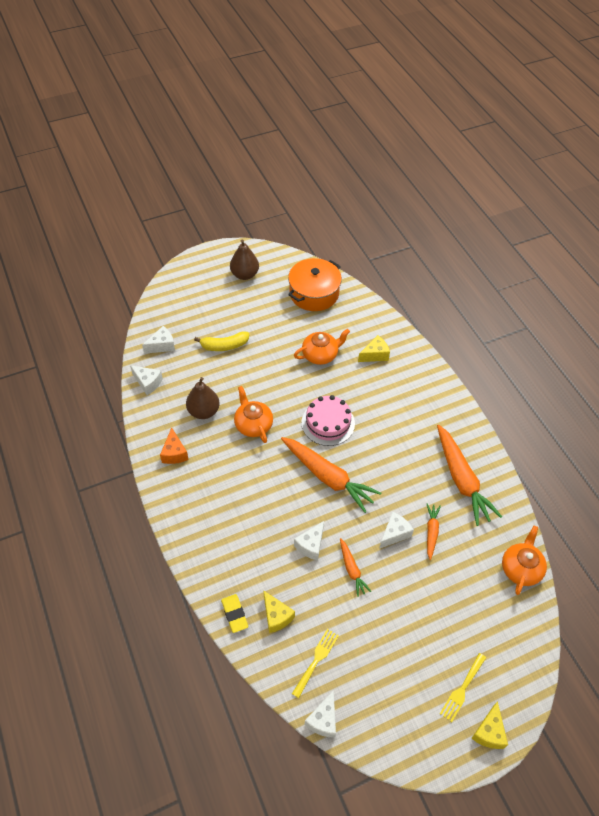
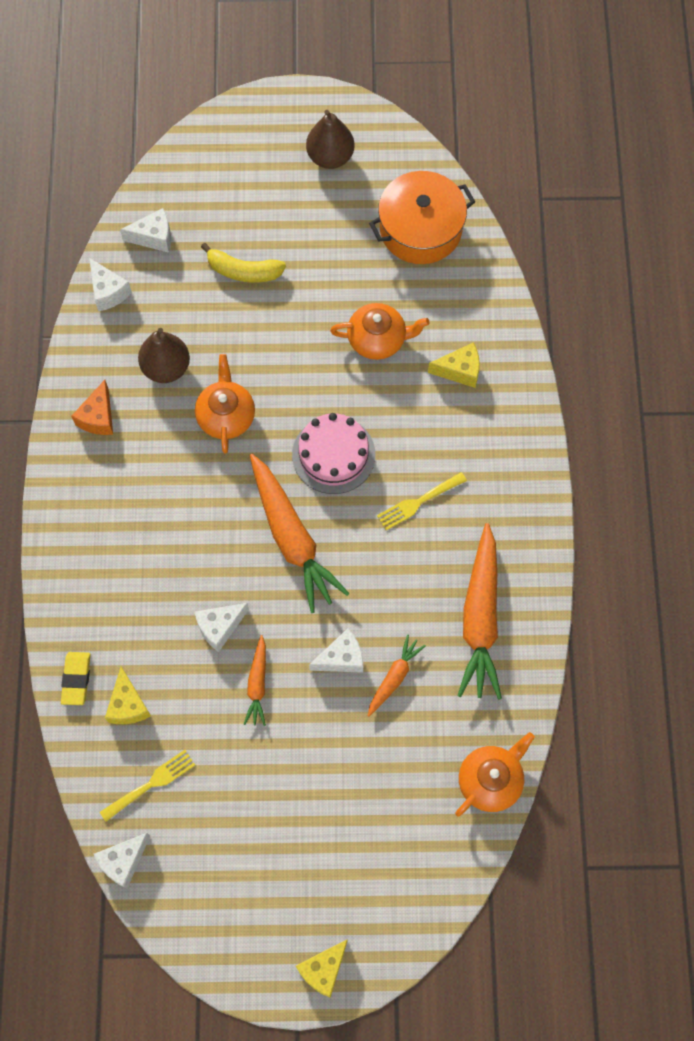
camera: 25 degrees right, 15 degrees up
yellow fork [440,653,486,722] -> yellow fork moved to [377,472,467,530]

